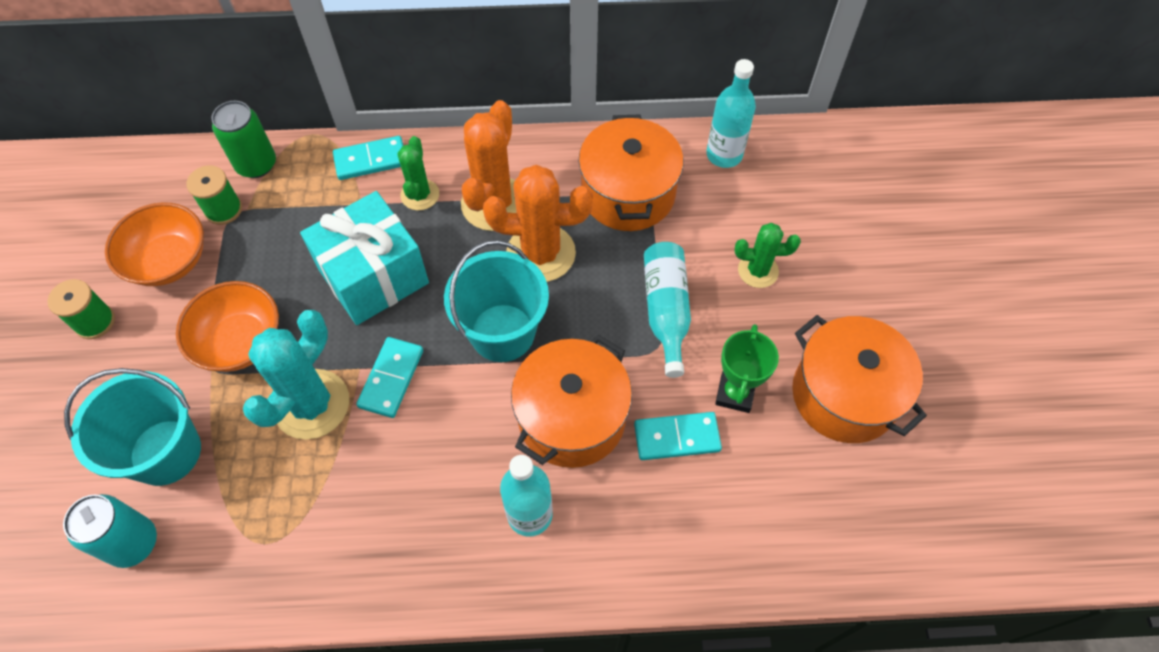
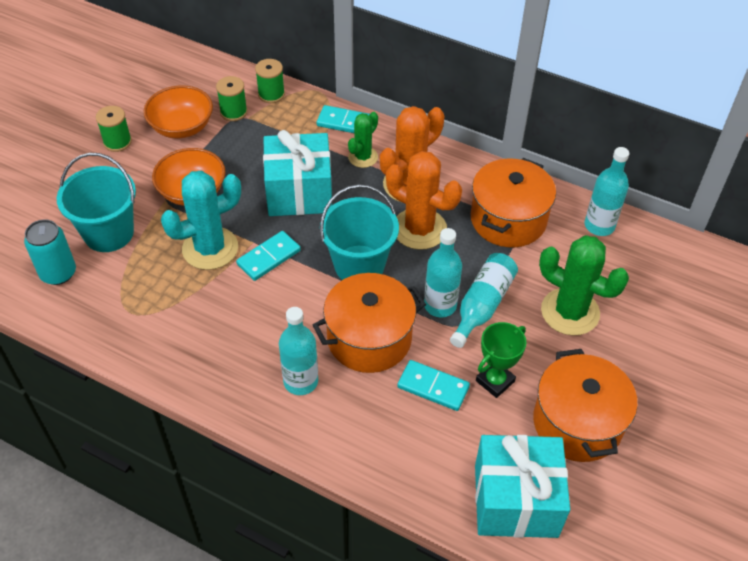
camera: 30 degrees right, 10 degrees down
green can [211,101,276,178] -> green spool [255,59,285,103]
green cactus [735,223,801,288] -> green cactus [539,235,629,336], size x1.72
none -> turquoise bottle [424,228,462,317]
none -> turquoise gift [475,435,570,538]

